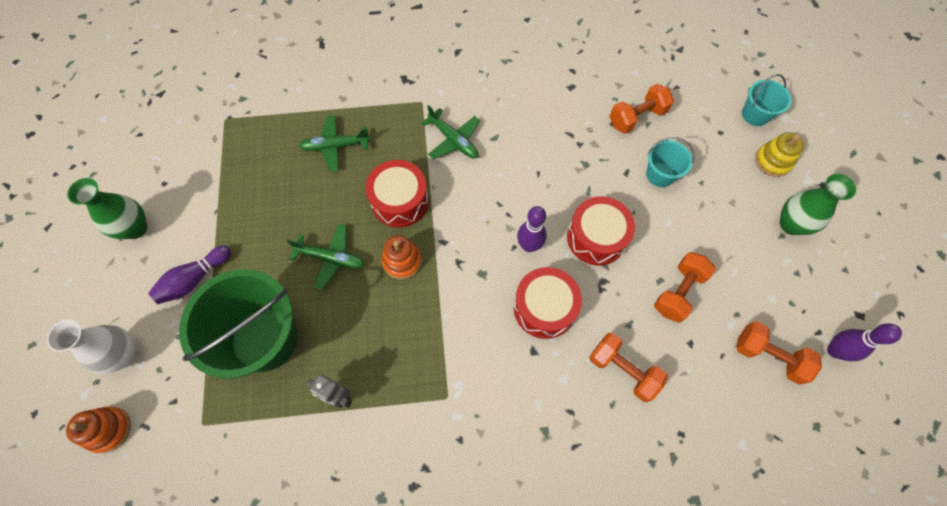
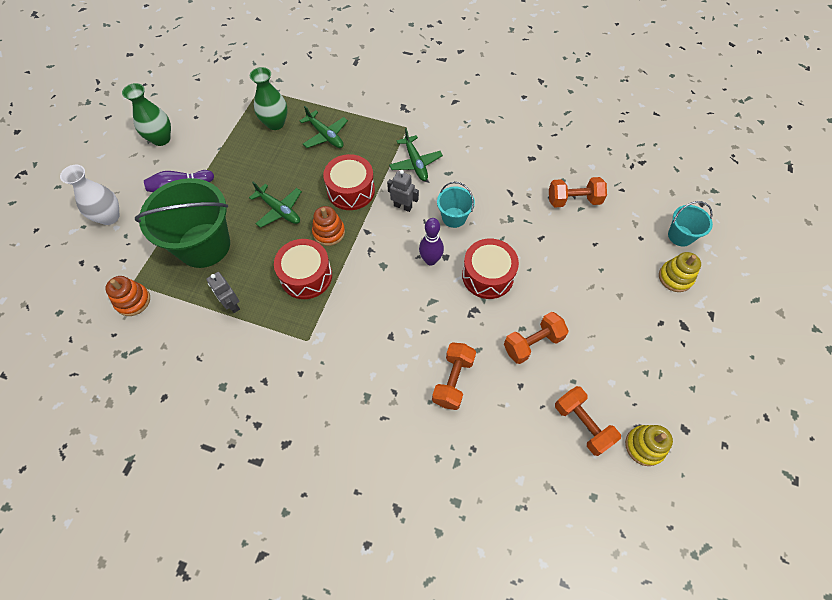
camera: 25 degrees right, 5 degrees down
orange stacking toy [66,406,131,453] -> orange stacking toy moved to [105,276,150,316]
green plane [299,115,370,172] -> green plane turned 150 degrees counterclockwise [300,106,348,148]
red drum [514,267,582,339] -> red drum moved to [274,239,332,299]
orange dumbbell [589,333,668,402] -> orange dumbbell turned 45 degrees clockwise [432,342,476,410]
turquoise bucket [646,137,695,187] -> turquoise bucket moved to [437,182,475,228]
green vase [780,174,856,235] -> green vase moved to [250,67,288,130]
purple bowling pin [827,323,902,361] -> yellow stacking toy [625,425,673,466]
none -> grey robot [387,170,419,212]

